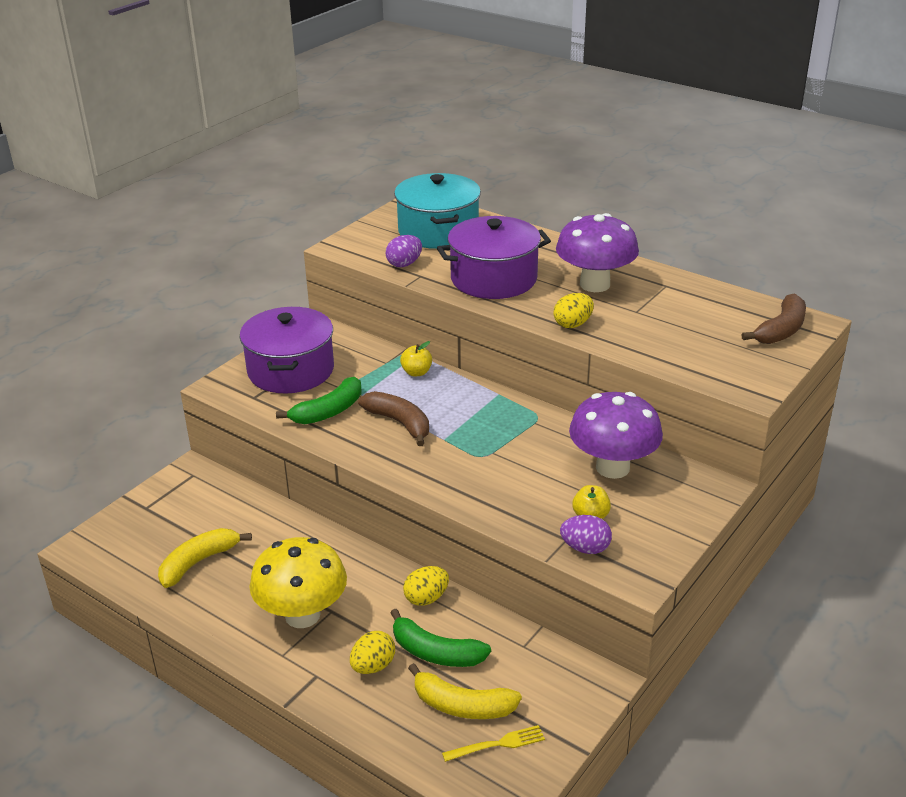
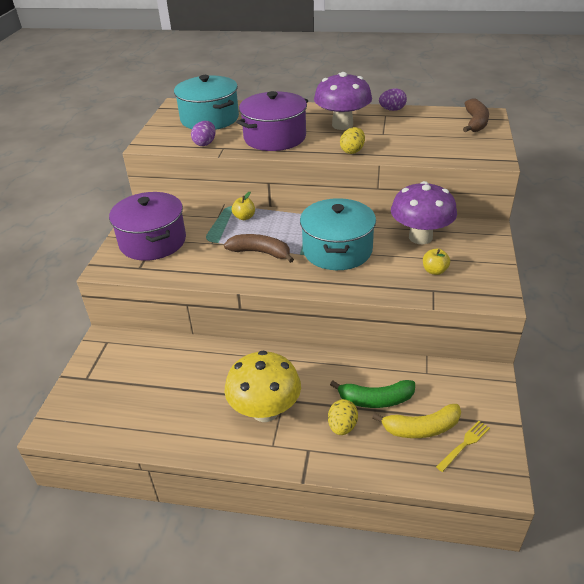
camera: 25 degrees left, 5 degrees up
yellow banana [158,528,252,588] -> none
green banana [276,377,362,424] -> none
yellow egg [403,566,449,606] -> none
purple egg [560,515,612,554] -> purple egg moved to [379,88,407,111]
none -> turquoise pot [300,198,376,270]

